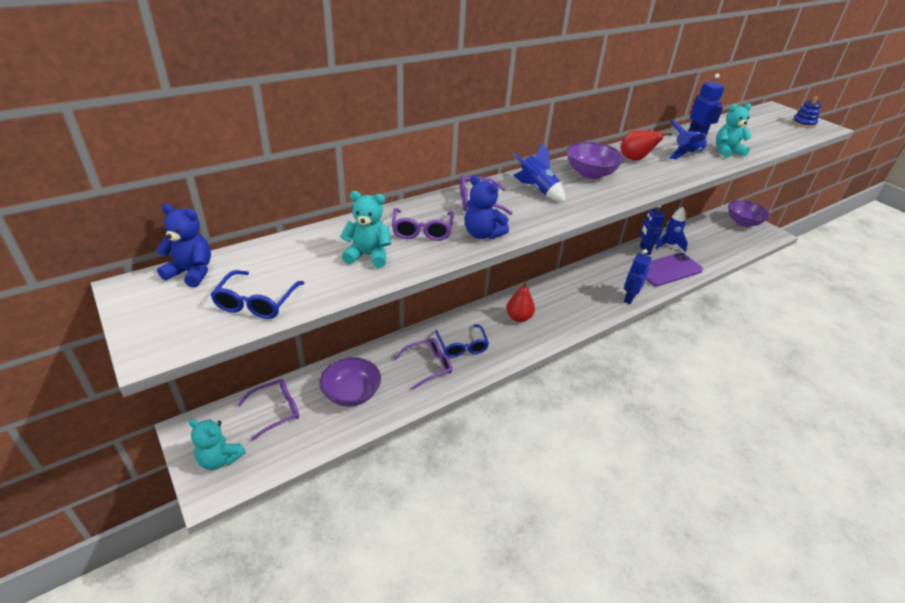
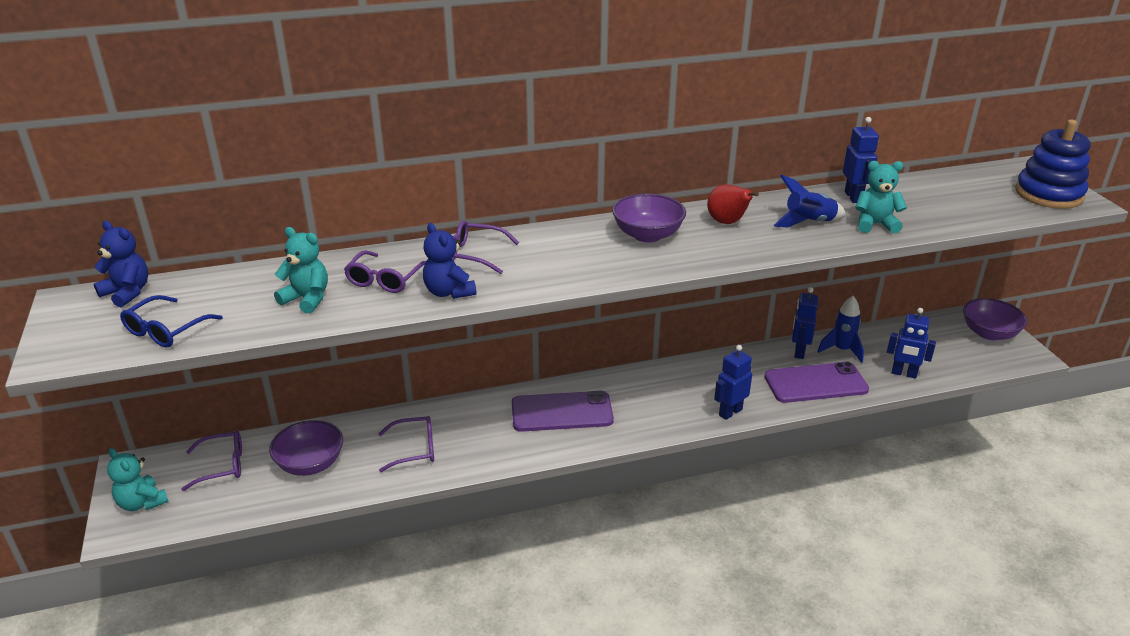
camera: 20 degrees right, 5 degrees down
blue glasses [435,324,489,358] -> none
red pear [506,281,535,322] -> purple phone [512,391,614,432]
blue rocket [512,143,565,202] -> none
blue stacking toy [792,96,821,128] -> blue stacking toy [1015,120,1090,209], size x1.91
none -> blue robot [887,308,936,379]

